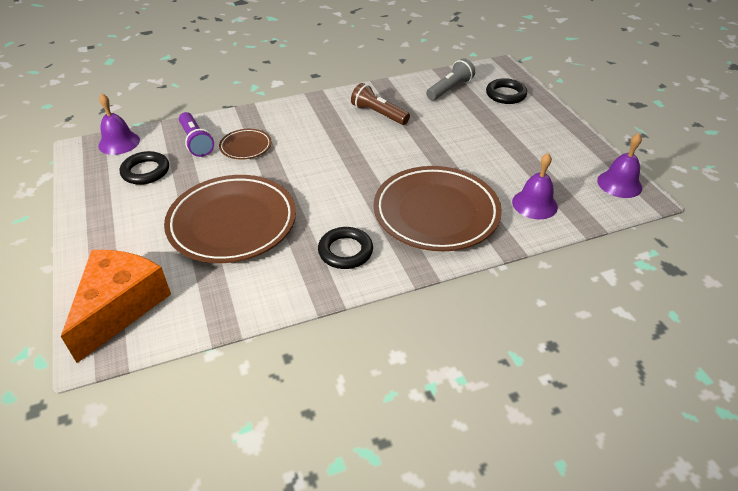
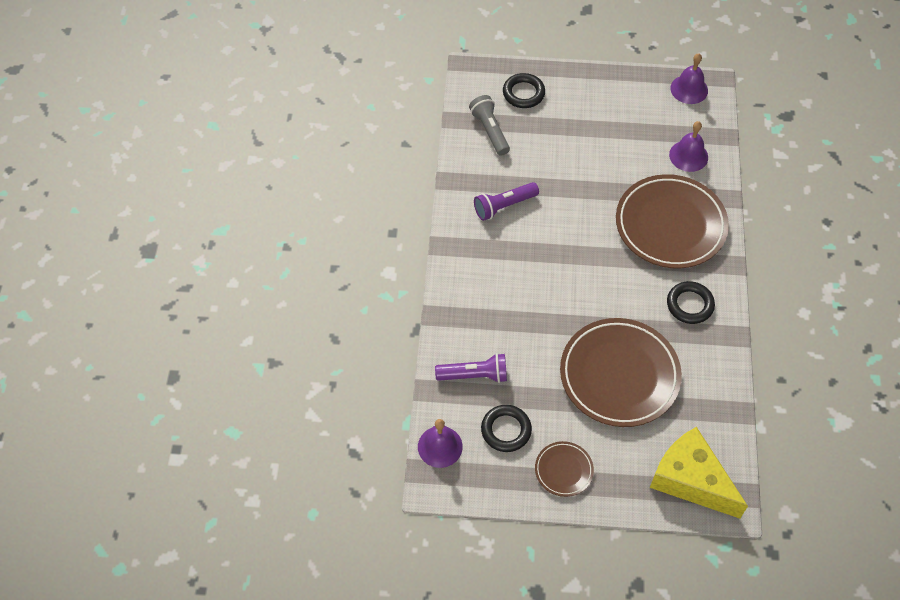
camera: 65 degrees left, 15 degrees up
orange cheese [61,250,171,363] -> yellow cheese [650,427,748,519]
brown plate [219,129,272,160] -> brown plate moved to [535,441,594,497]
brown flashlight [351,83,410,125] -> purple flashlight [474,182,539,221]

